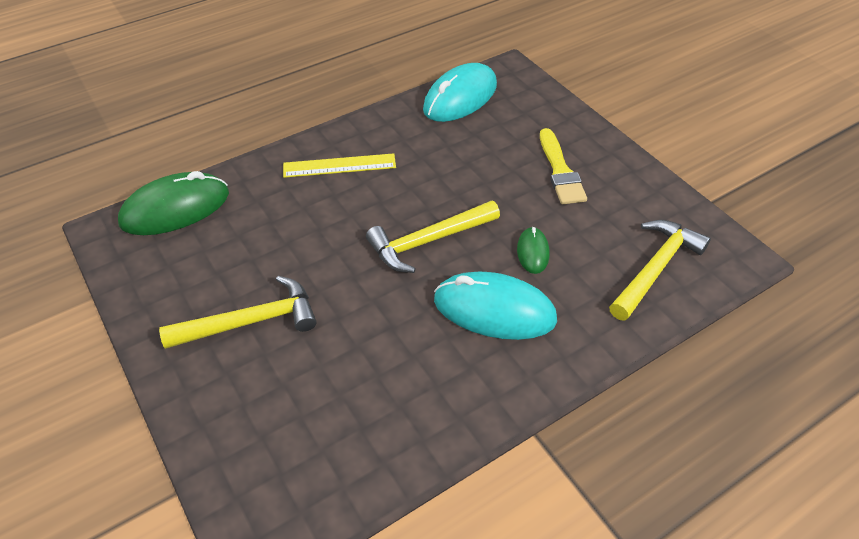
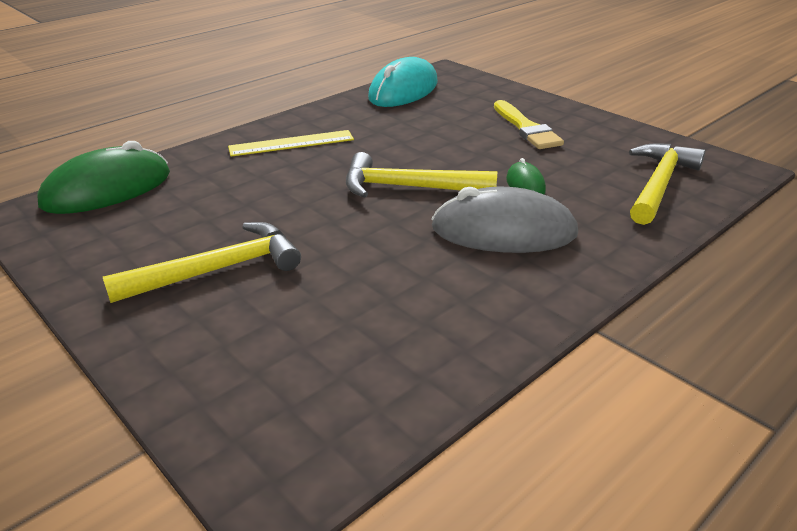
camera: 10 degrees left, 15 degrees down
yellow hammer [366,201,500,273] -> yellow hammer turned 45 degrees clockwise [346,152,497,198]
turquoise mouse [434,272,557,340] -> grey mouse [431,187,578,253]

